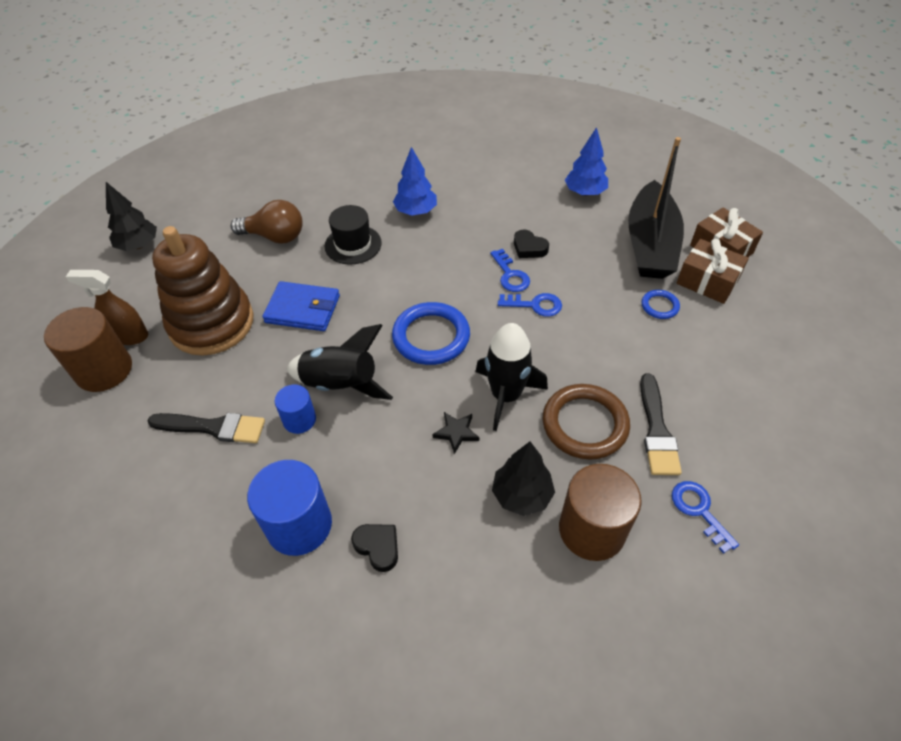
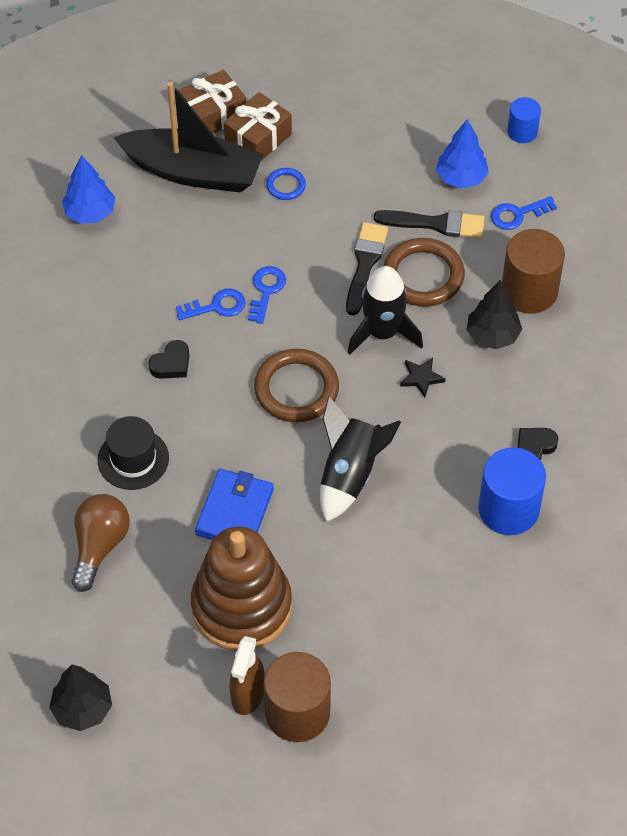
camera: 85 degrees left, 5 degrees up
black brush [148,413,265,443] -> black brush moved to [346,222,388,315]
blue cylinder [275,385,316,434] -> blue cylinder moved to [507,97,541,143]
blue ring [392,302,470,365] -> brown ring [254,349,339,422]
blue tree [393,147,437,216] -> blue tree moved to [436,119,489,189]
black heart [514,230,549,258] -> black heart moved to [149,340,189,379]

